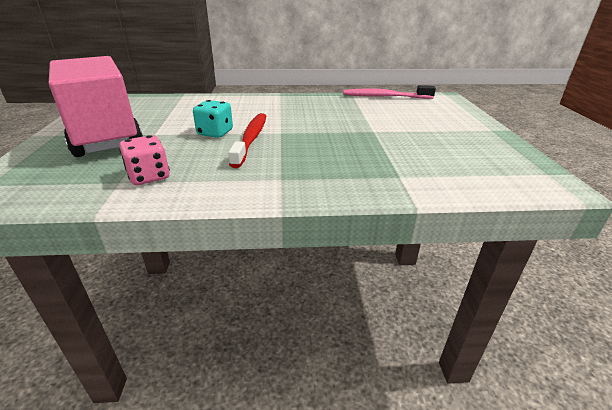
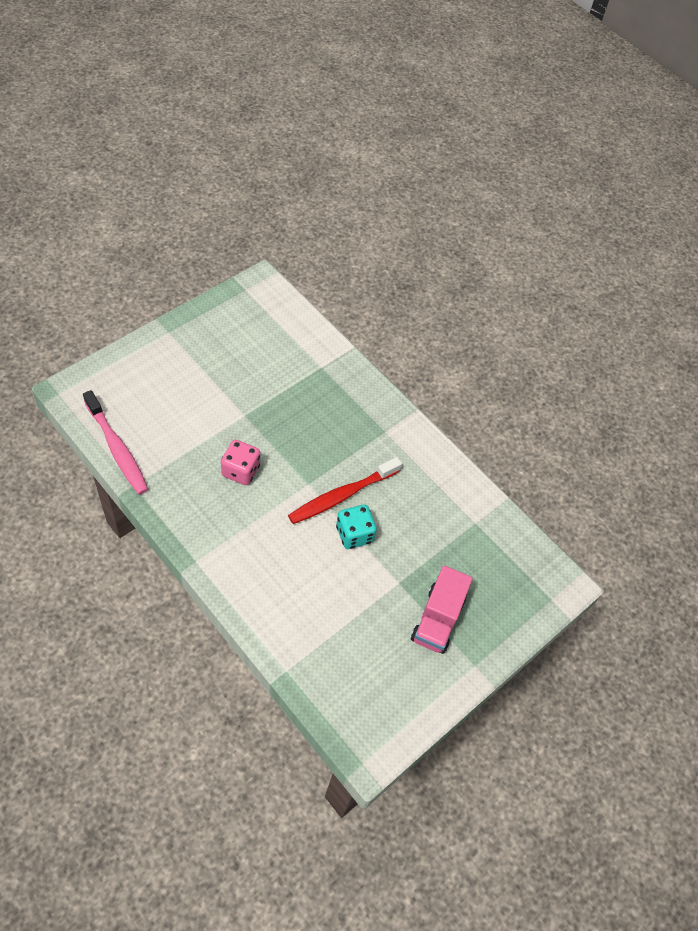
camera: 135 degrees left, 25 degrees up
pink truck [49,56,143,157] -> pink truck [411,565,473,654], size x0.54
pink dice [119,135,170,185] -> pink dice moved to [221,440,260,485]

